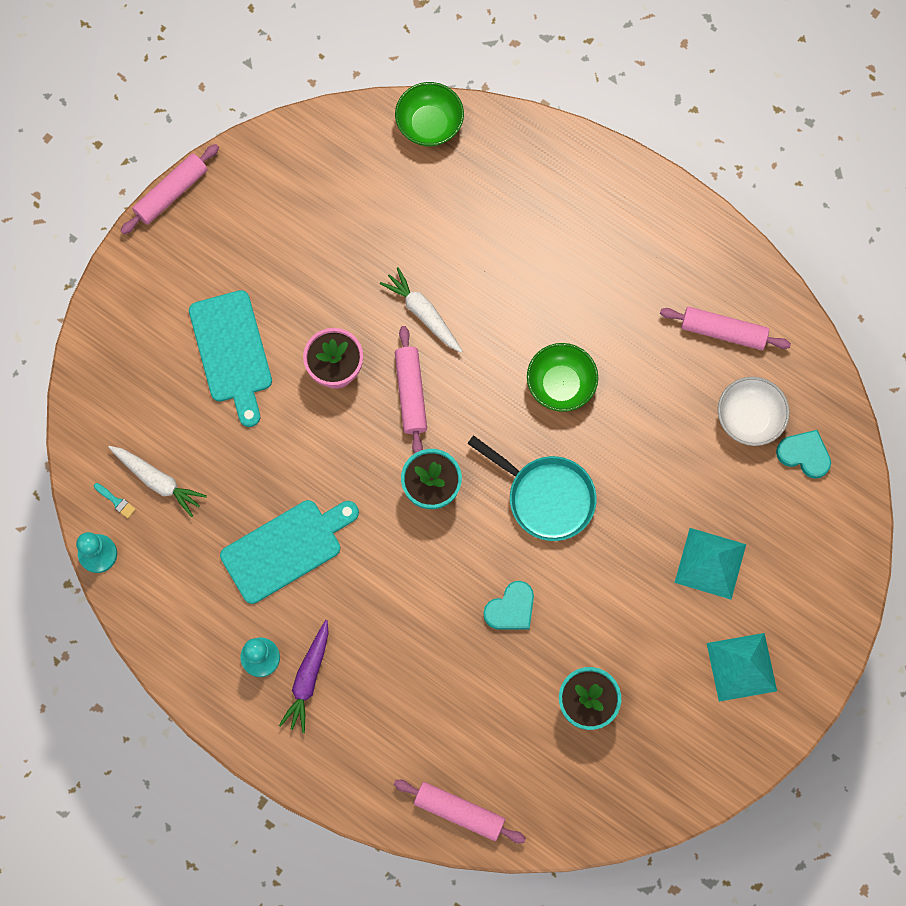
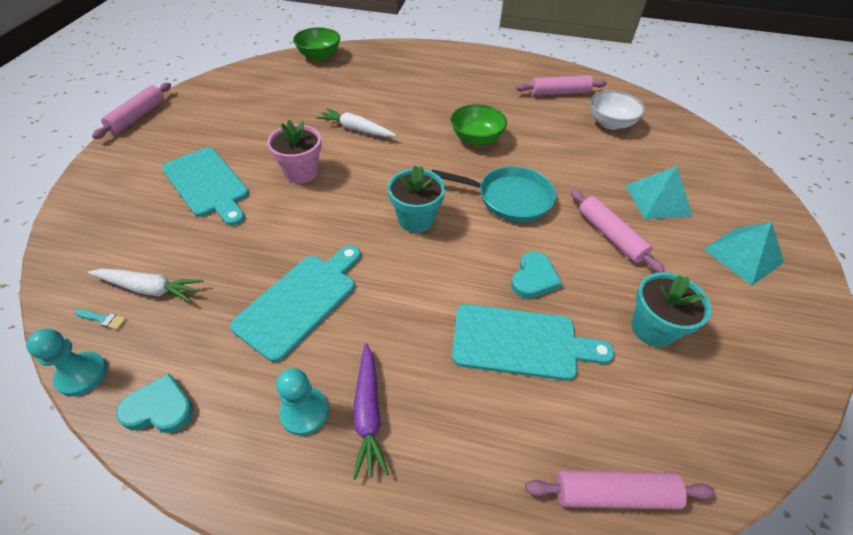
camera: 25 degrees left, 25 degrees down
pink rolling pin [395,326,427,453] -> pink rolling pin moved to [571,189,665,273]
turquoise heart [776,430,831,479] -> turquoise heart moved to [116,373,194,433]
none -> turquoise cutting board [452,304,615,381]

